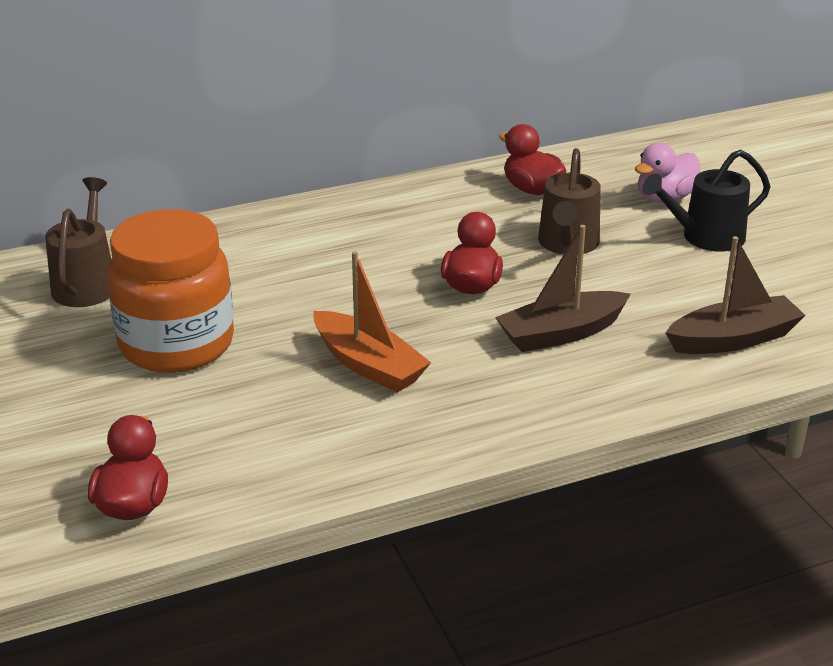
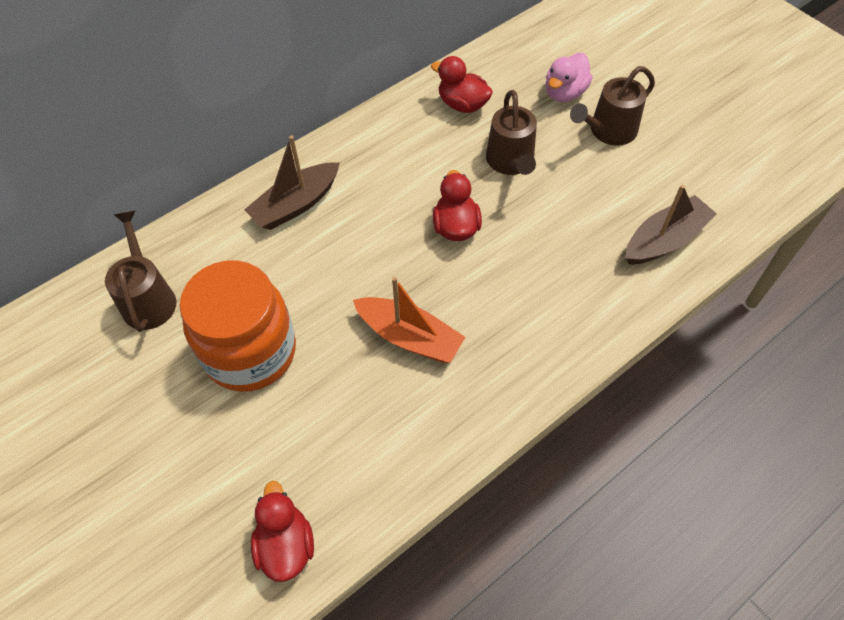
camera: 15 degrees left, 25 degrees up
brown boat [495,225,631,352] -> brown boat moved to [244,135,340,230]
black watering can [642,149,770,252] -> brown watering can [570,66,655,146]

